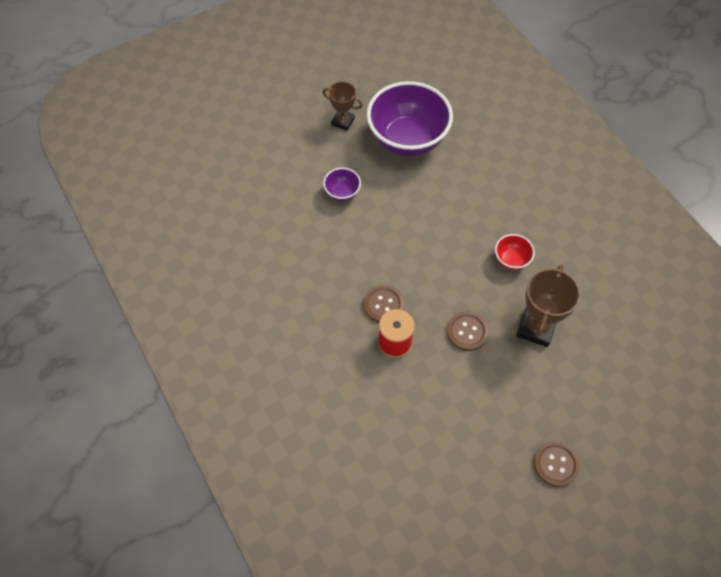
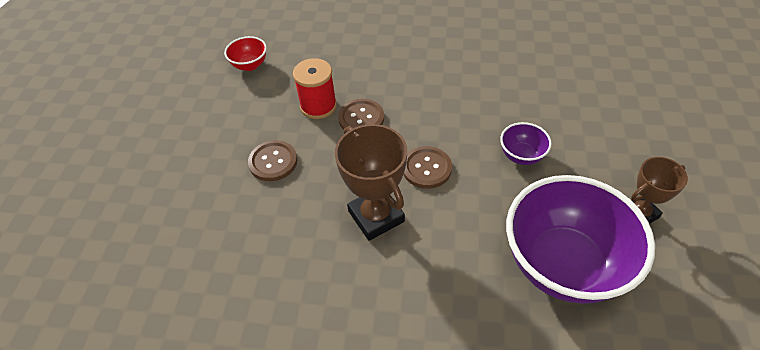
camera: 130 degrees right, 10 degrees down
red bowl [495,234,535,270] -> red bowl moved to [224,36,267,71]
brown trophy [516,265,581,347] -> brown trophy moved to [335,124,407,241]
brown button [534,441,580,487] -> brown button moved to [403,146,452,189]

